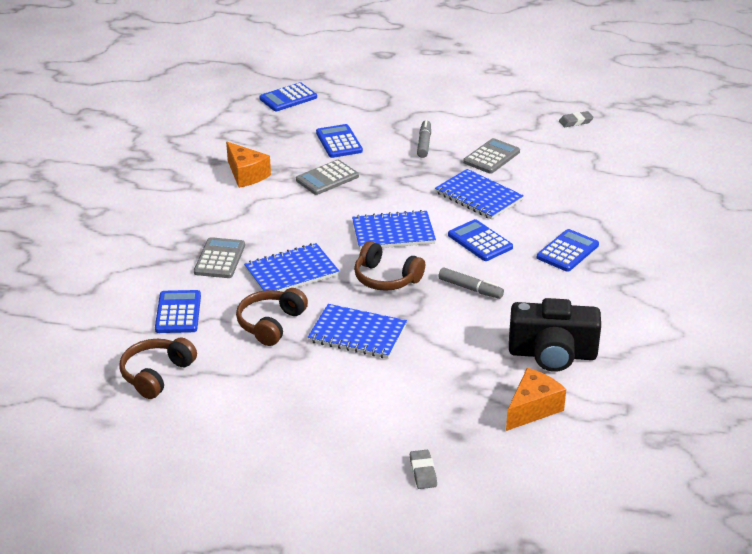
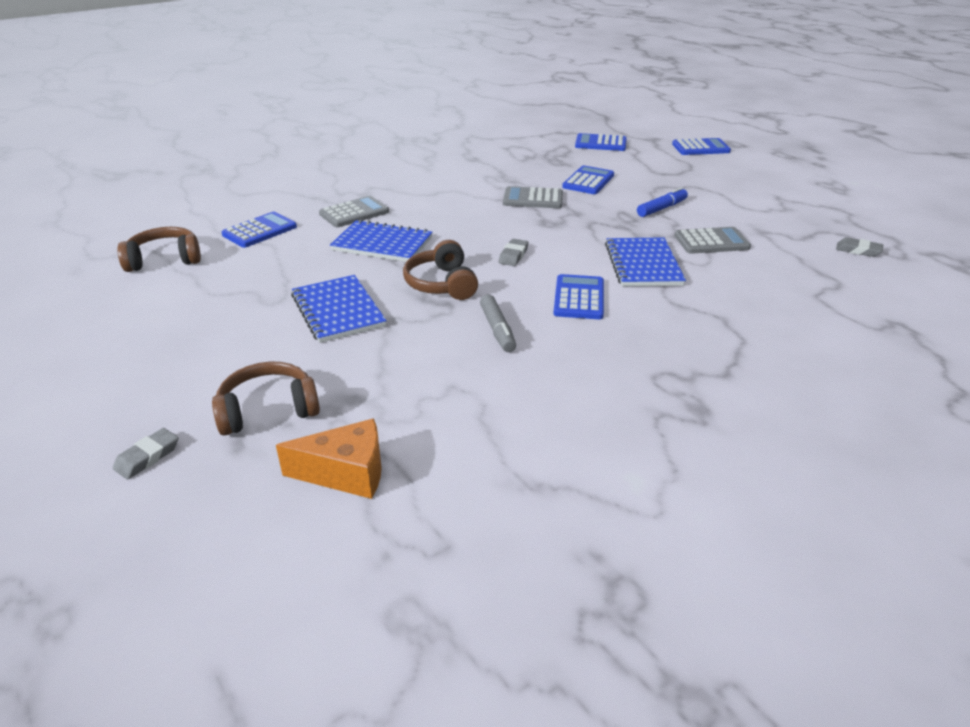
camera: 45 degrees right, 0 degrees up
orange cheese [226,142,271,188] -> none
brown headphones [236,288,308,346] -> brown headphones moved to [212,362,320,436]
blue notebook [352,210,436,250] -> grey eraser [498,239,528,266]
grey marker [417,120,431,158] -> blue marker [637,187,688,217]
black camera [509,298,601,372] -> none
blue calculator [537,229,599,272] -> blue calculator moved to [672,138,731,155]

